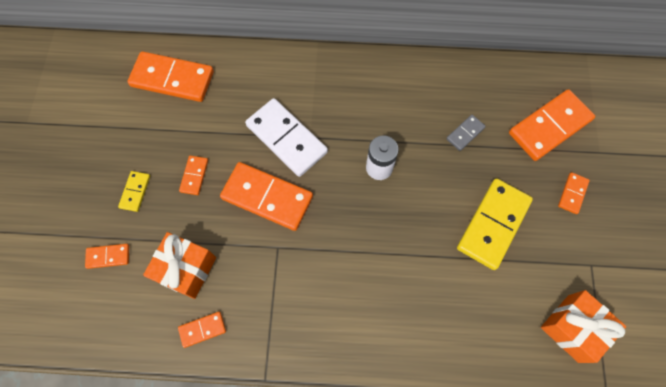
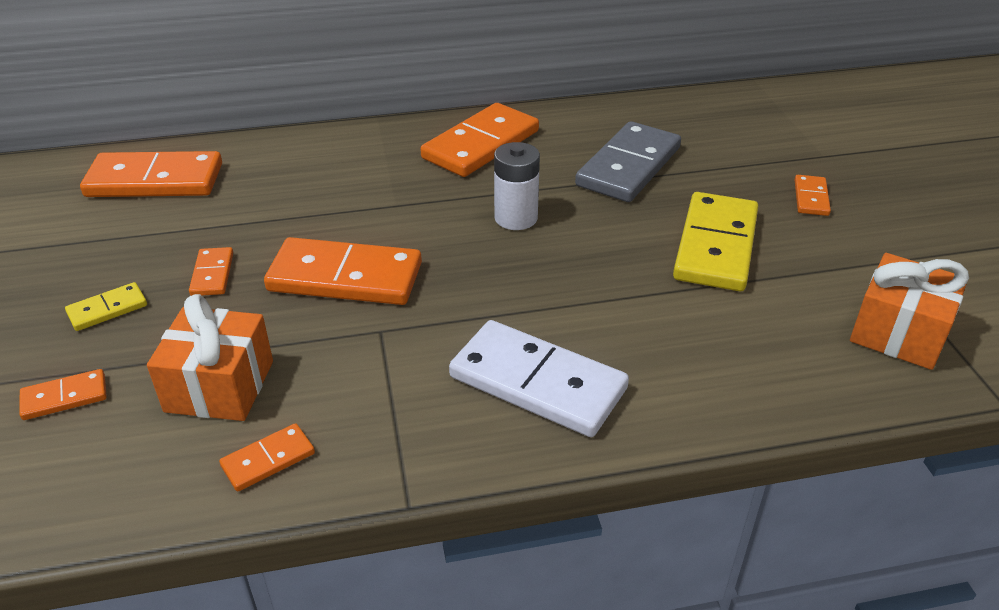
camera: 15 degrees left, 30 degrees down
yellow domino [118,171,150,212] -> yellow domino turned 60 degrees clockwise [65,282,147,331]
white domino [245,98,328,177] -> white domino moved to [449,320,629,437]
grey domino [446,115,486,151] -> grey domino [575,121,681,202], size x2.10
orange domino [509,89,595,161] -> orange domino moved to [421,103,539,177]

